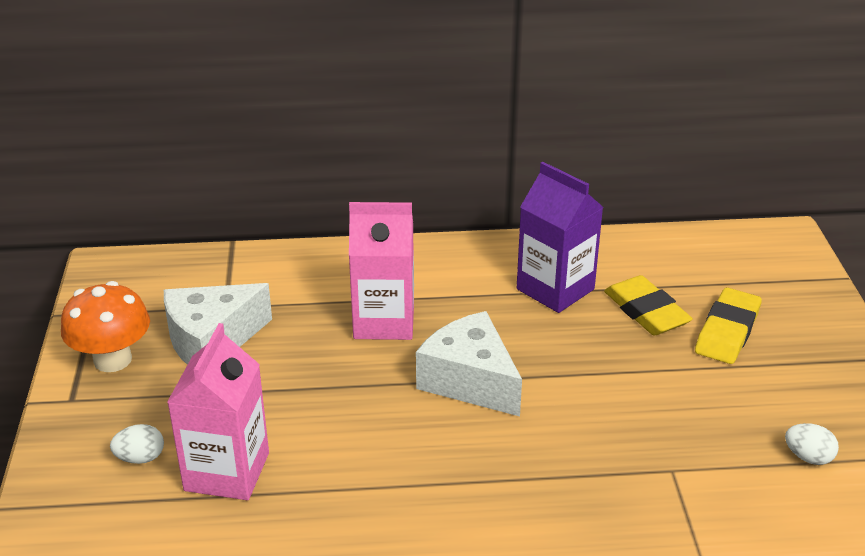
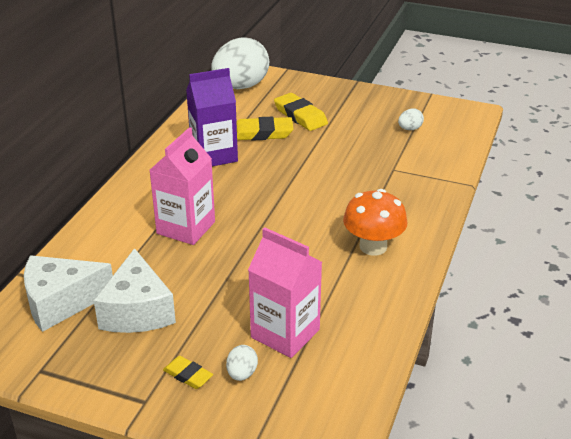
camera: 65 degrees left, 0 degrees up
orange mushroom [61,281,150,372] -> orange mushroom moved to [343,189,407,256]
white cheese [416,311,522,417] -> white cheese moved to [24,256,113,332]
none -> yellow eraser [163,356,213,389]
none -> white egg [211,38,269,89]

